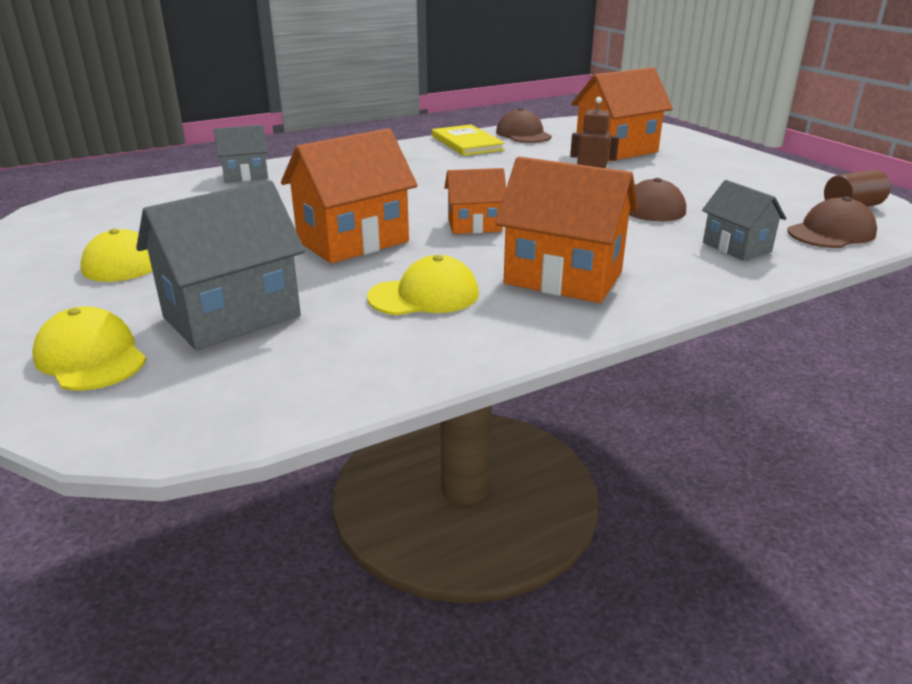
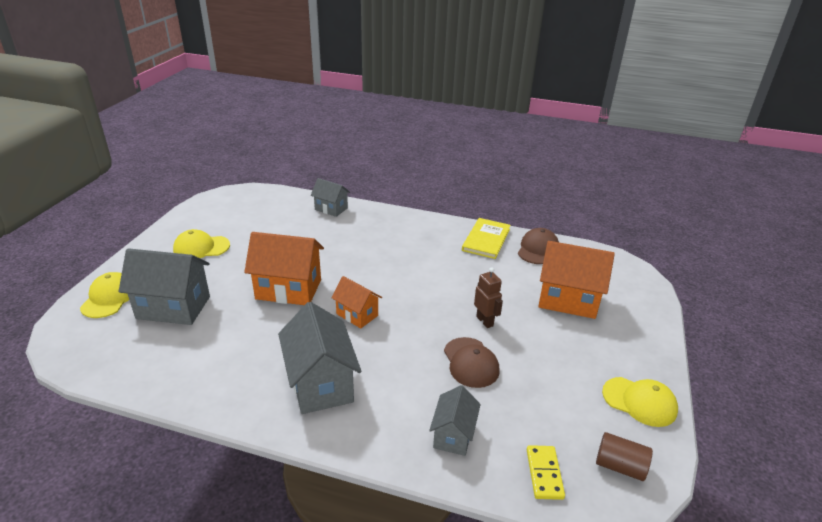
camera: 45 degrees right, 5 degrees up
yellow cap [367,255,479,315] -> yellow cap moved to [602,377,678,427]
orange house [495,157,638,303] -> grey house [278,302,361,414]
brown cap [787,197,877,248] -> yellow domino [527,445,565,500]

